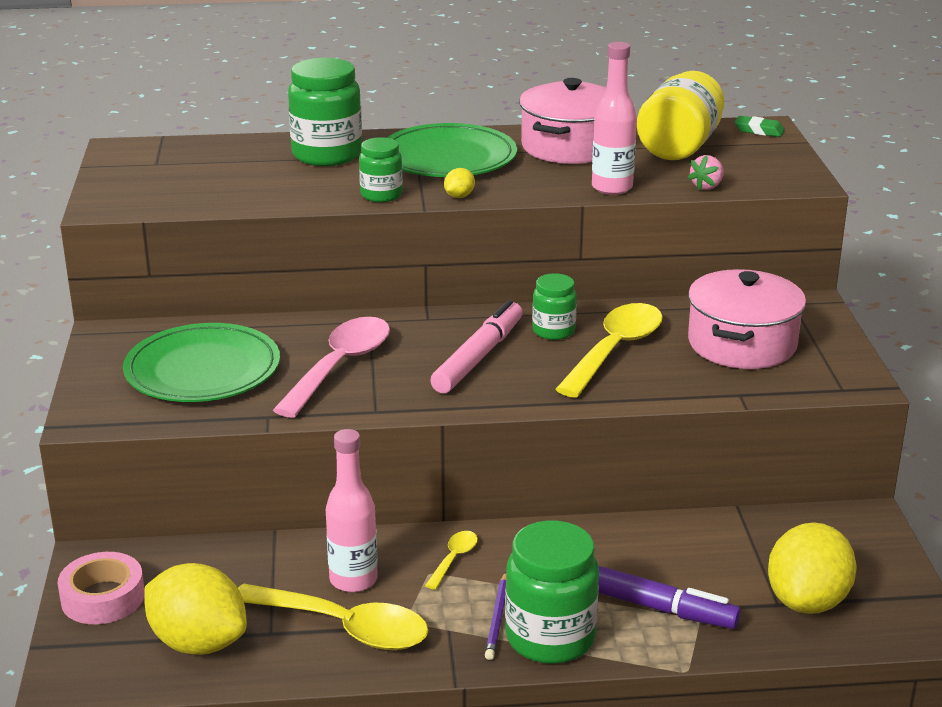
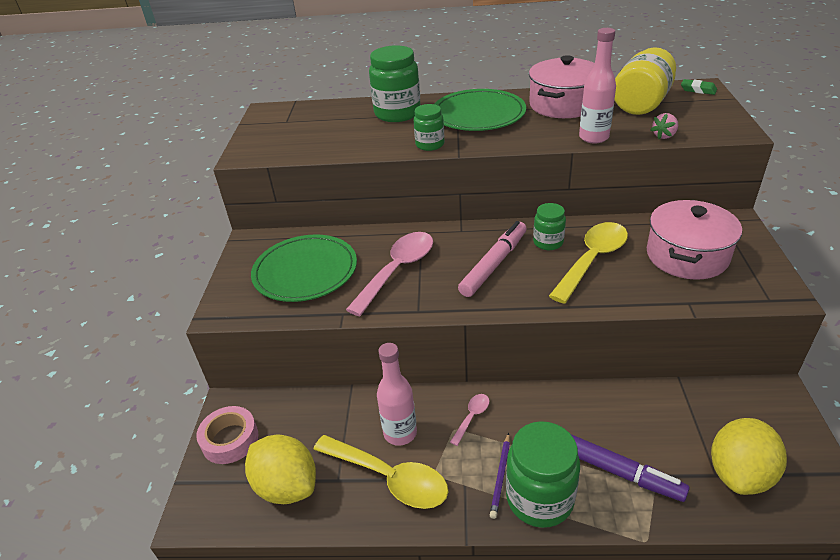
camera: 10 degrees right, 10 degrees up
yellow spoon [425,531,478,590] -> pink spoon [450,394,489,446]
yellow lemon [444,168,475,198] -> none

